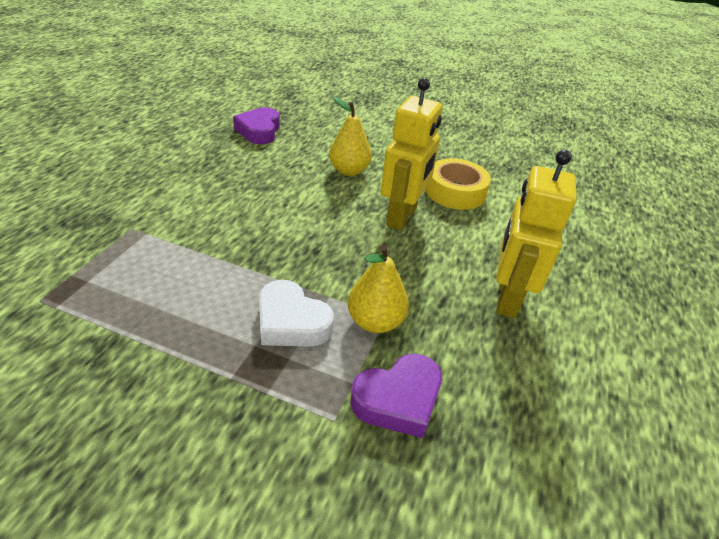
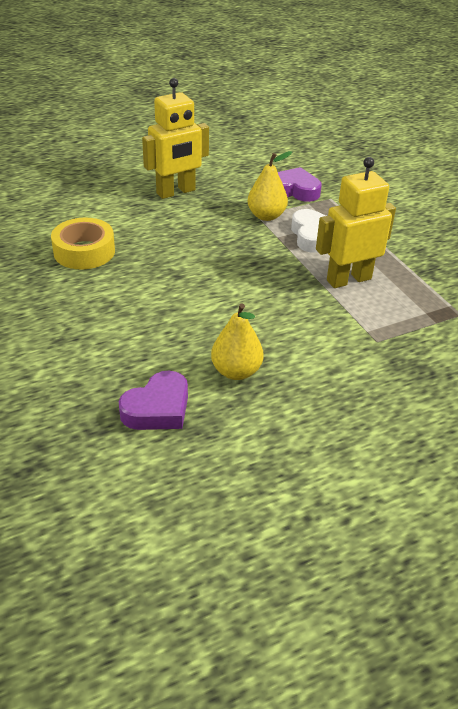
camera: 135 degrees left, 0 degrees up
yellow pear [329,97,372,176] -> yellow pear moved to [211,303,264,380]
yellow robot [381,78,442,230] -> yellow robot moved to [316,157,396,288]

